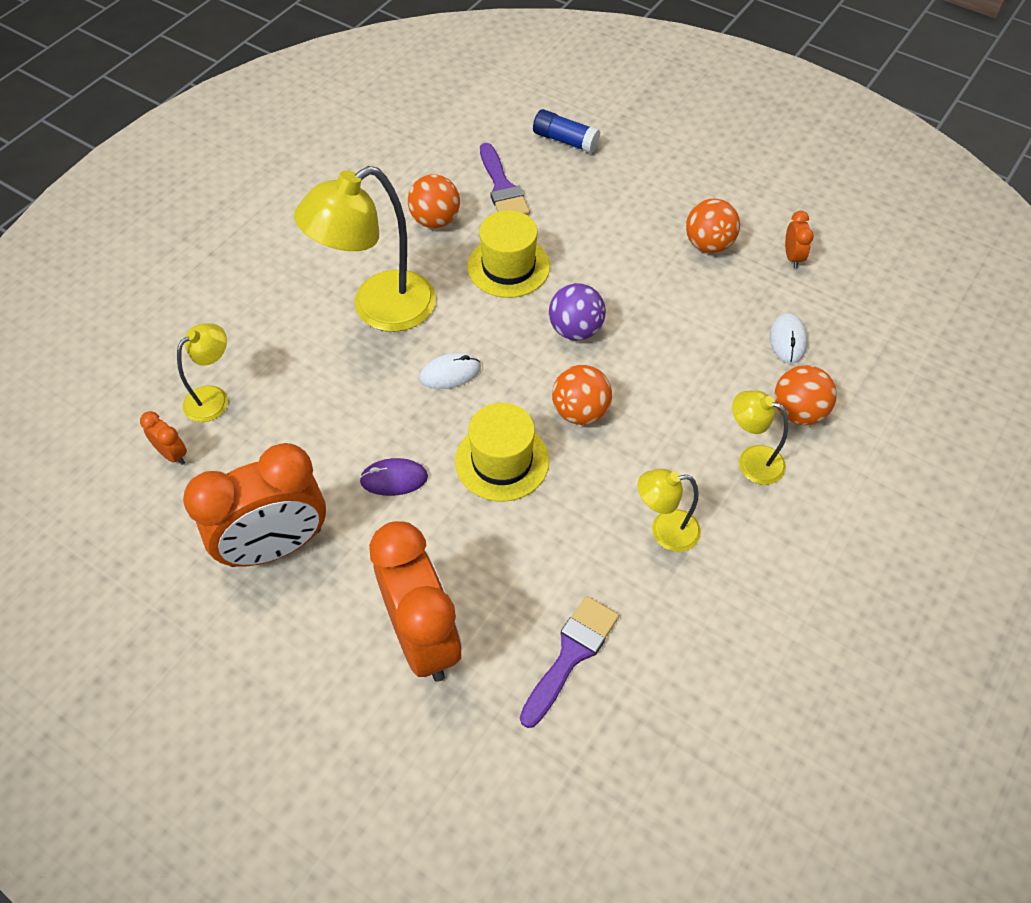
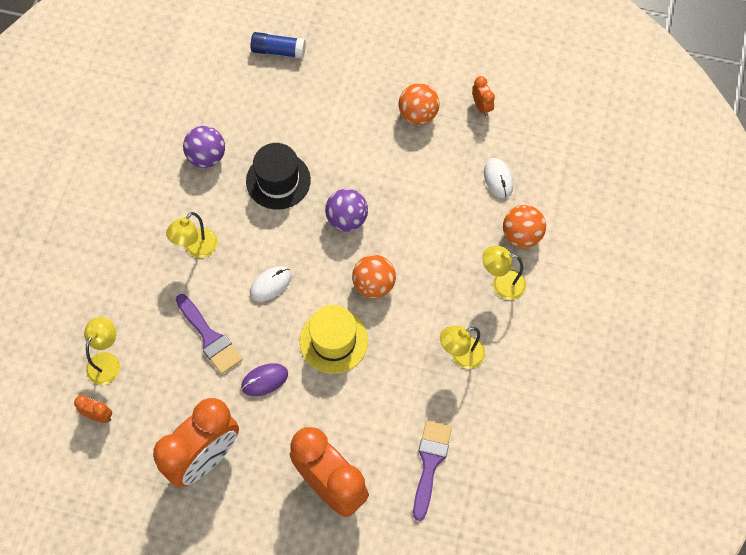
camera: 20 degrees left, 10 degrees up
yellow lamp [294,166,436,332] -> yellow lamp [166,212,218,258], size x0.52
orange ball [408,174,460,228] -> purple ball [183,126,225,168]
yellow hat [467,210,550,298] -> black hat [246,143,311,209]
purple brush [480,143,530,215] -> purple brush moved to [176,294,243,374]

